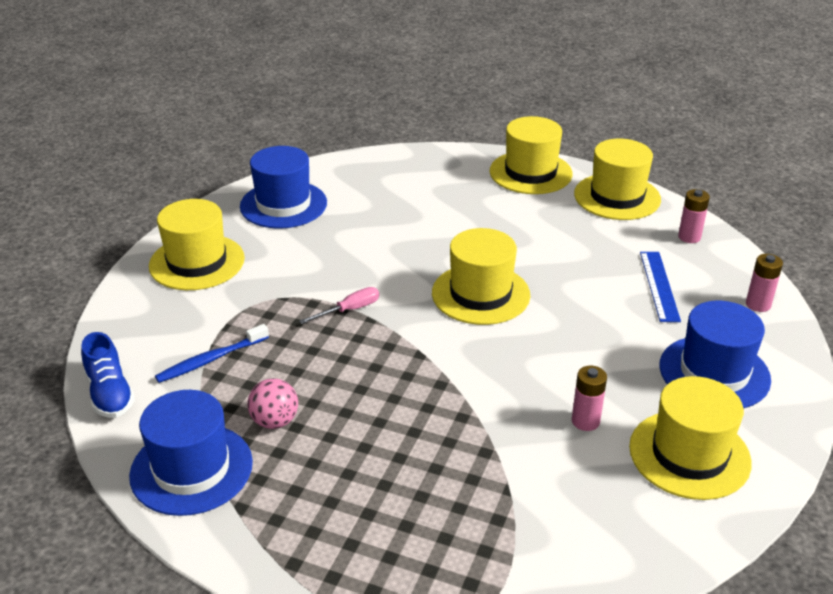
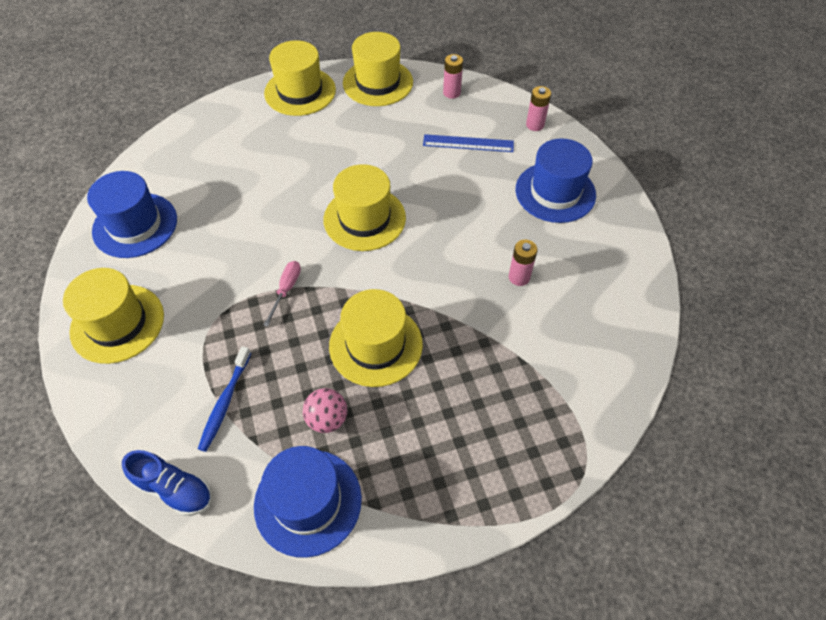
camera: 40 degrees left, 20 degrees up
yellow hat [629,376,752,500] -> yellow hat moved to [329,289,423,387]
blue ruler [640,252,681,322] -> blue ruler turned 45 degrees counterclockwise [423,134,514,152]

